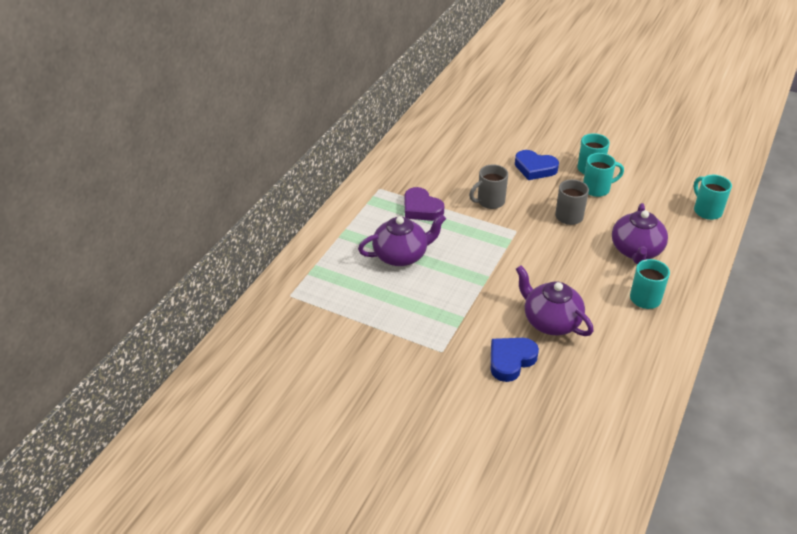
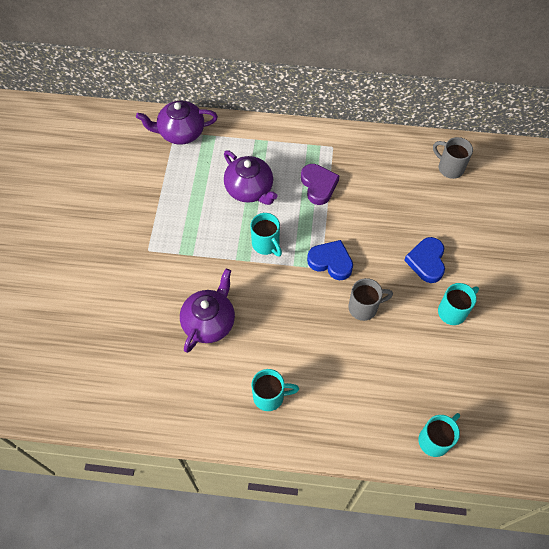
camera: 70 degrees right, 20 degrees up
purple heart [404,187,444,221] -> purple heart turned 135 degrees clockwise [301,164,339,205]
grey mug [469,165,508,209] -> grey mug moved to [433,137,473,179]
blue heart [491,338,539,382] -> blue heart moved to [307,240,353,280]
turquoise mug [583,153,624,197] -> turquoise mug moved to [250,213,282,257]
purple teapot [612,203,668,264] -> purple teapot moved to [136,101,218,145]

